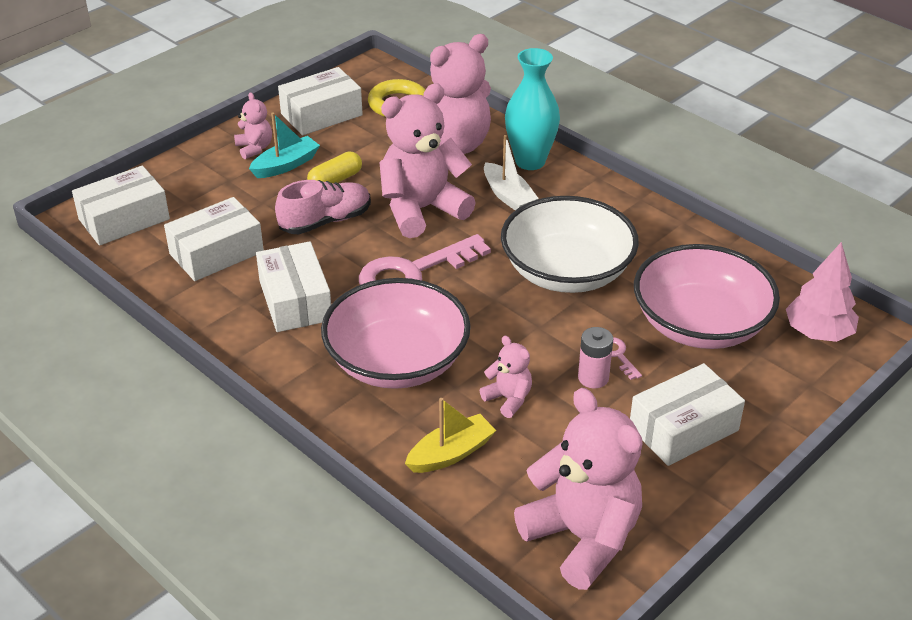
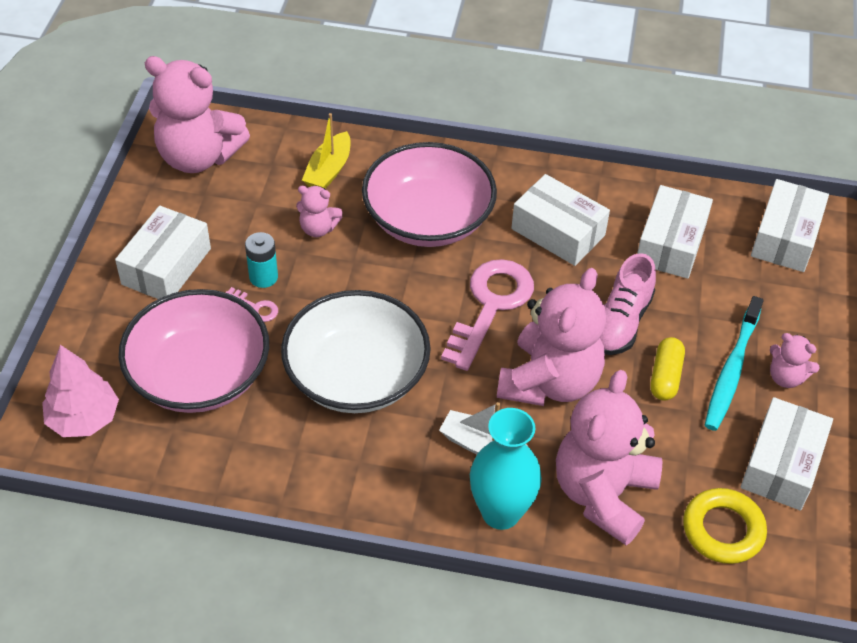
camera: 145 degrees right, 10 degrees up
turquoise boat [249,112,320,178] -> turquoise toothbrush [705,296,764,431]
pink battery [578,327,613,388] -> turquoise battery [245,232,278,288]

